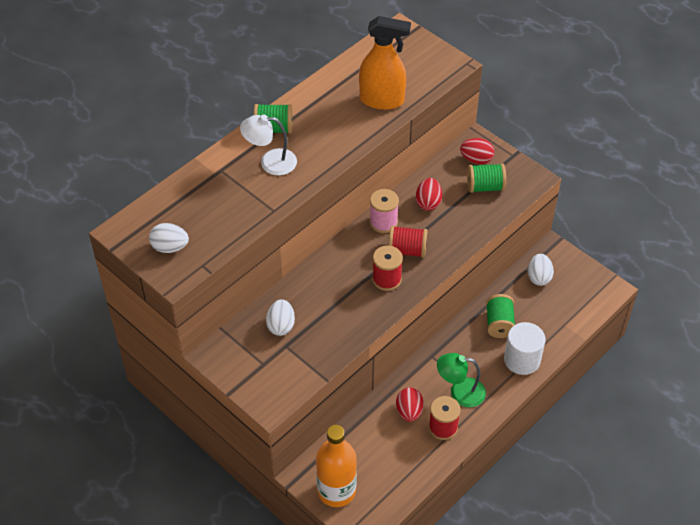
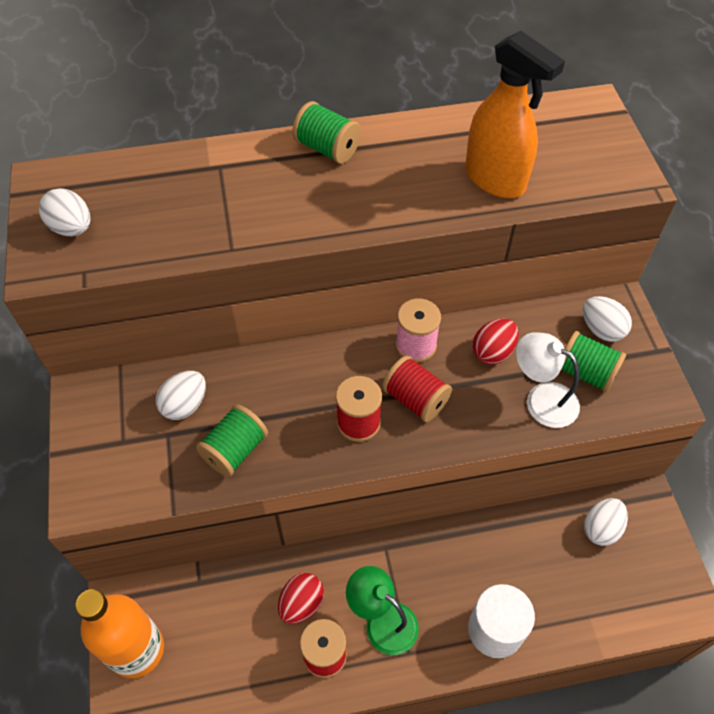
camera: 35 degrees right, 5 degrees up
white lamp [240,115,297,175] -> white lamp moved to [516,332,580,428]
red egg [460,138,494,164] -> white egg [583,296,632,342]
green spool [486,294,515,338] -> green spool moved to [196,404,268,477]

